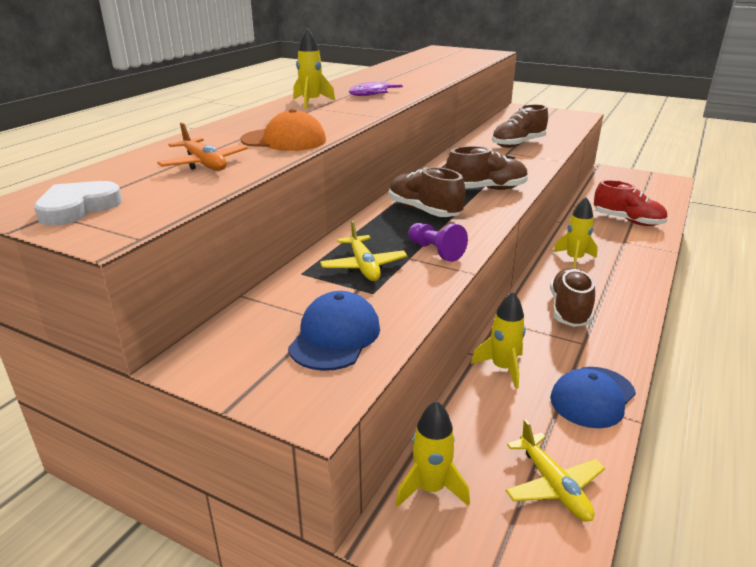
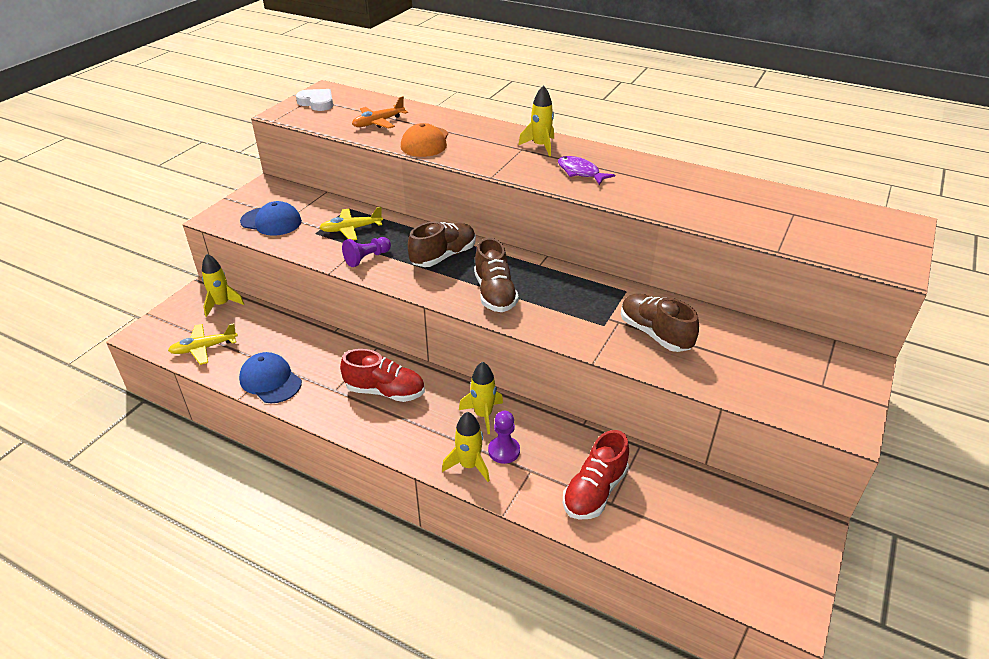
camera: 90 degrees right, 10 degrees up
yellow rocket [471,292,526,389] -> yellow rocket moved to [442,412,490,482]
brown shoe [550,268,595,327] -> red shoe [340,349,425,402]
none -> purple pawn [488,411,520,464]

